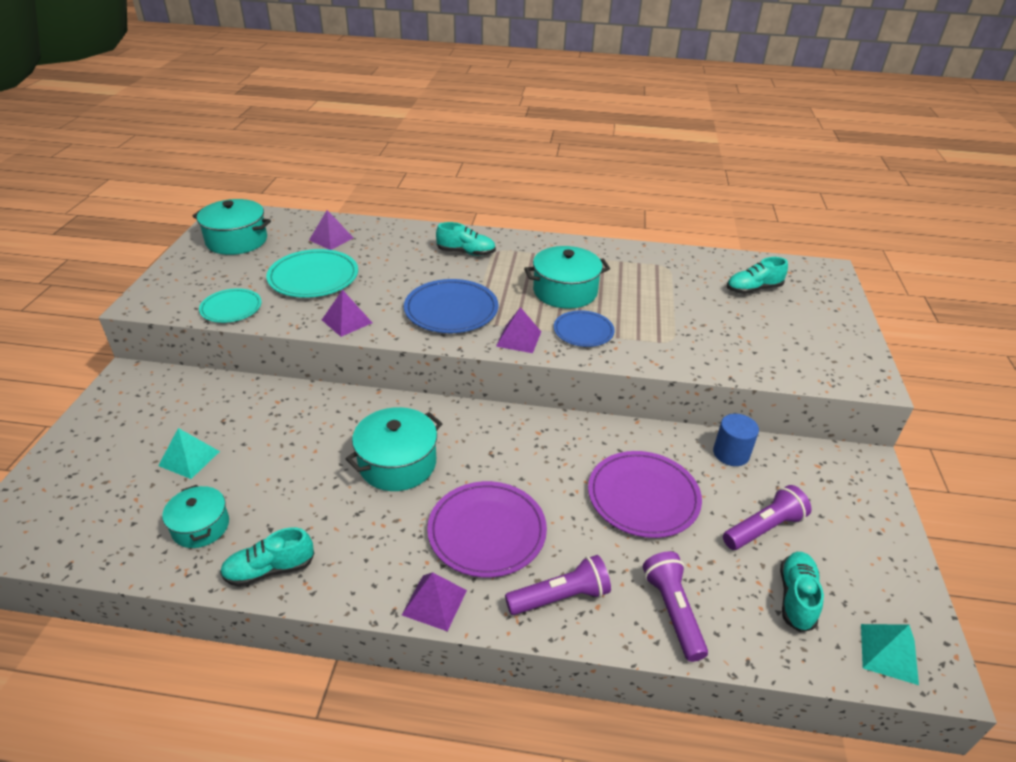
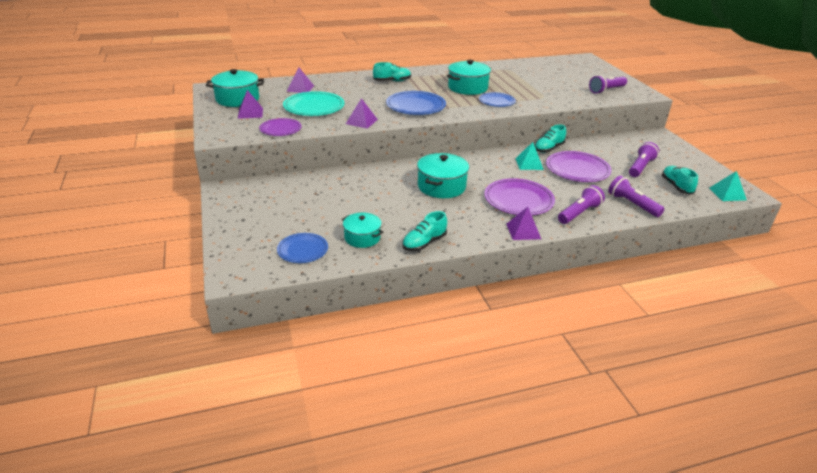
camera: 25 degrees left, 5 degrees down
turquoise pyramid [158,428,220,479] -> turquoise pyramid moved to [515,142,544,170]
turquoise plate [199,288,262,323] -> purple plate [259,118,301,136]
purple pyramid [496,307,541,353] -> purple pyramid moved to [238,90,263,119]
blue cylinder [713,414,759,466] -> none
turquoise shoe [727,257,788,294] -> turquoise shoe moved to [534,124,566,153]
none -> blue plate [277,233,328,263]
none -> purple flashlight [589,75,627,94]

